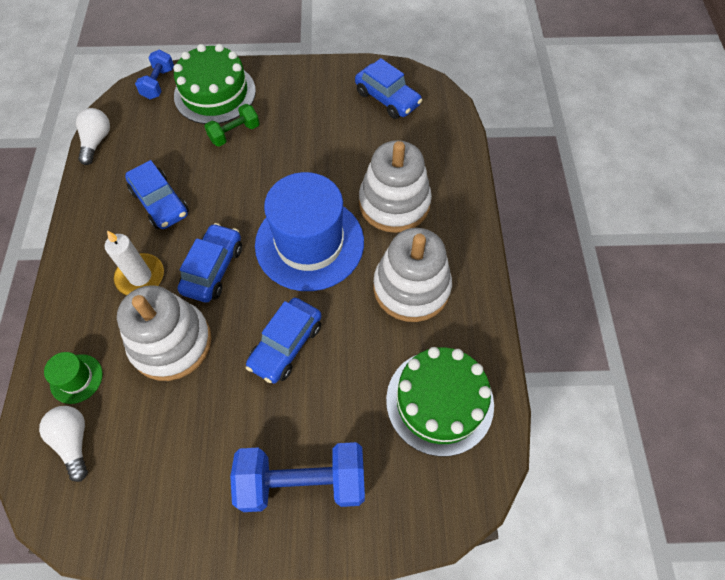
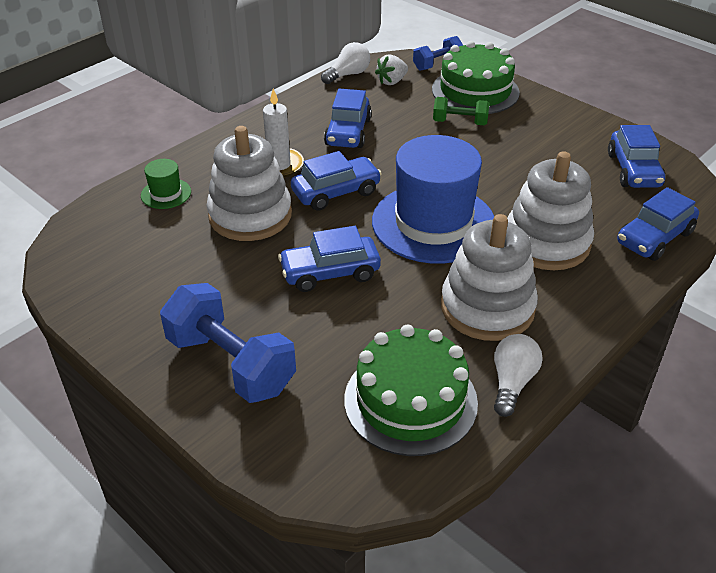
camera: 45 degrees right, 20 degrees down
white light bulb [39,406,88,482] -> white light bulb moved to [494,334,542,417]
none -> white strawberry [375,54,408,85]
none -> blue car [617,187,699,261]

